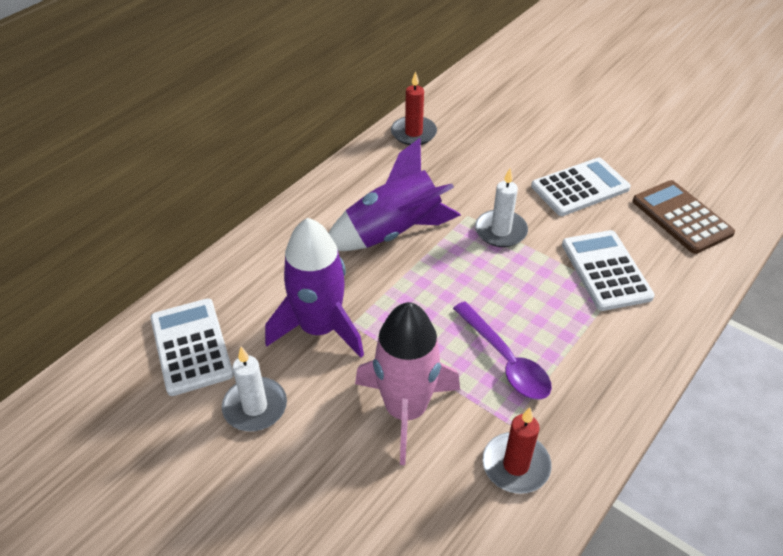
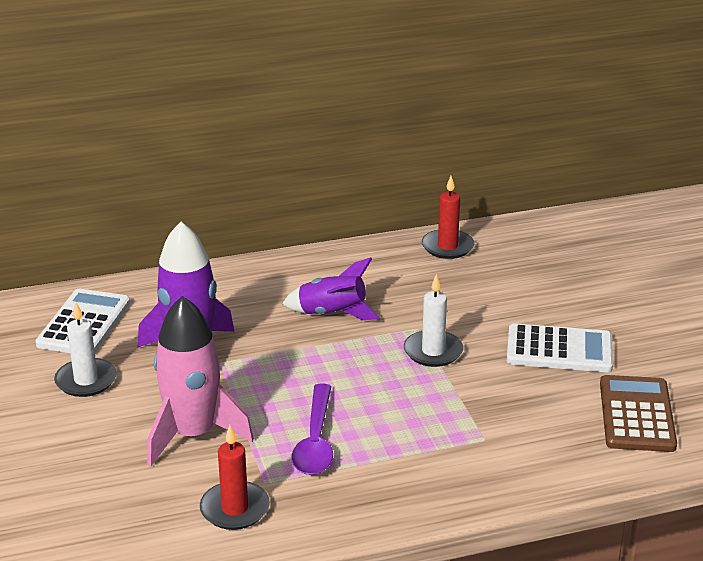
camera: 35 degrees right, 15 degrees down
purple rocket [329,138,461,251] -> purple rocket [282,257,380,320], size x0.66
white calculator [562,230,655,311] -> none

